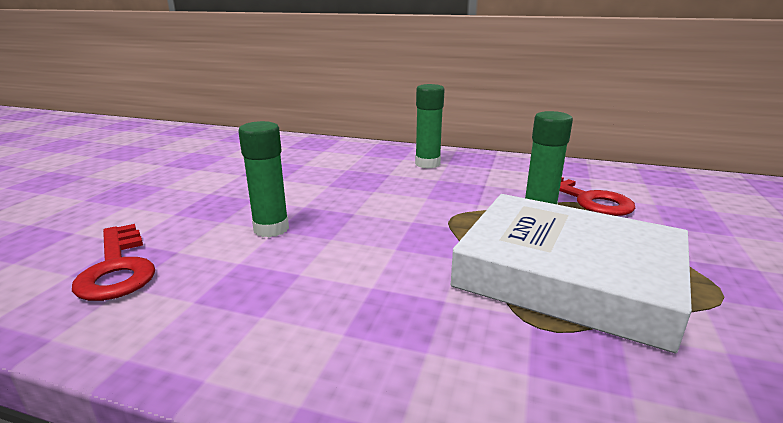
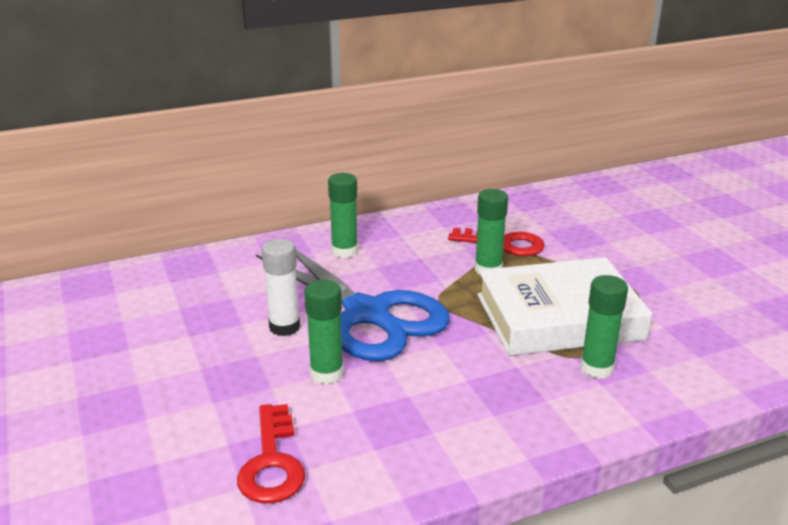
camera: 40 degrees left, 5 degrees up
red key [72,224,155,301] -> red key turned 60 degrees clockwise [237,404,305,503]
none -> blue scissors [256,250,450,361]
none -> white glue stick [262,239,300,336]
none -> green glue stick [580,275,628,379]

